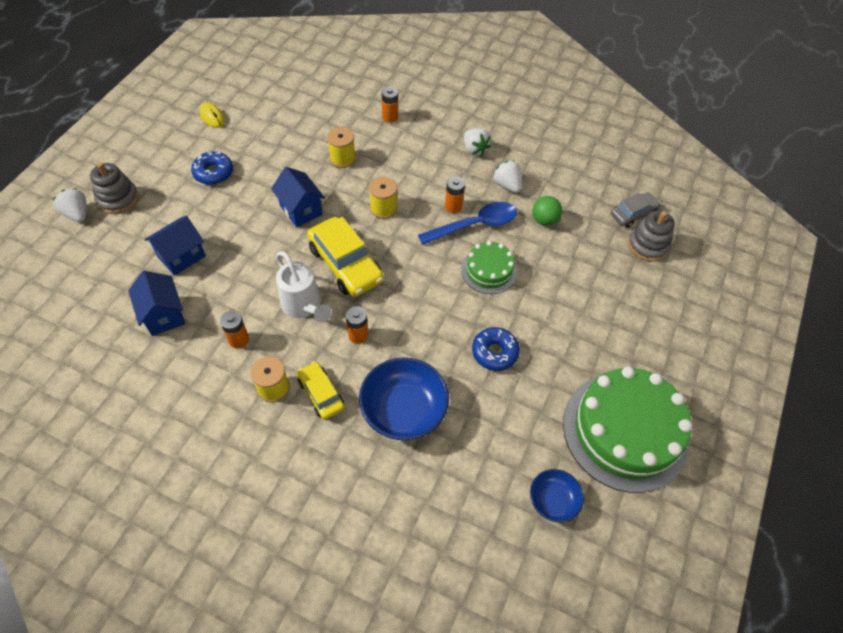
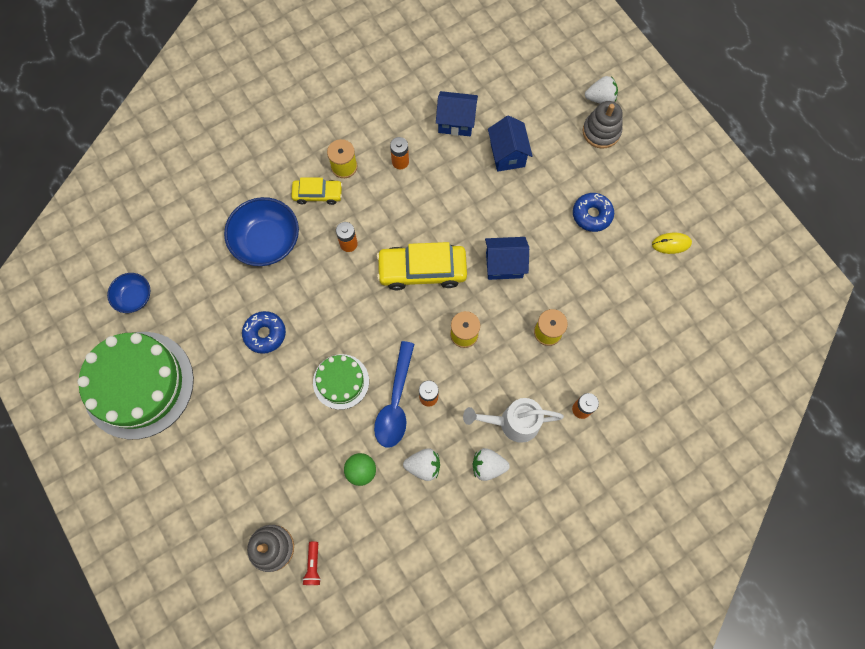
camera: 125 degrees right, 15 degrees up
white watering can [276,251,332,323] -> white watering can moved to [463,398,564,443]
grey car [610,192,661,228] -> red flashlight [302,542,321,585]

